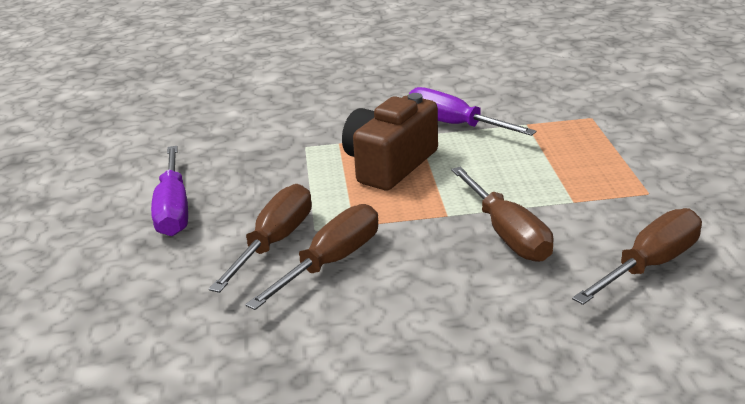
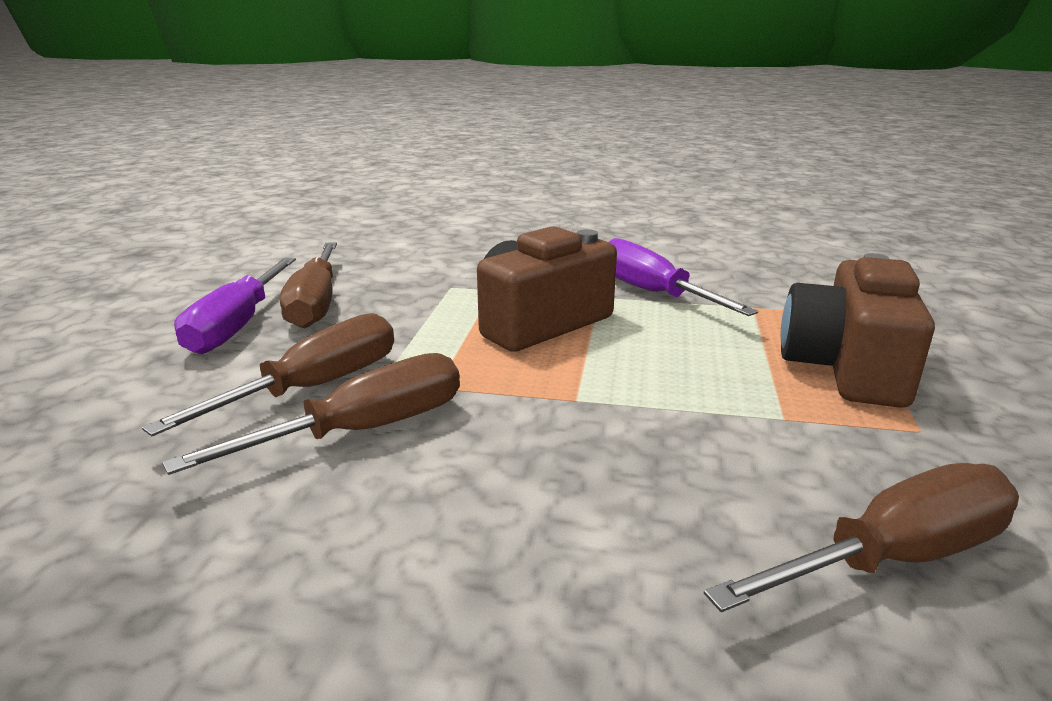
camera: 15 degrees right, 5 degrees down
brown screwdriver [451,167,554,262] -> brown screwdriver moved to [280,242,337,328]
none -> brown camera [781,253,935,408]

